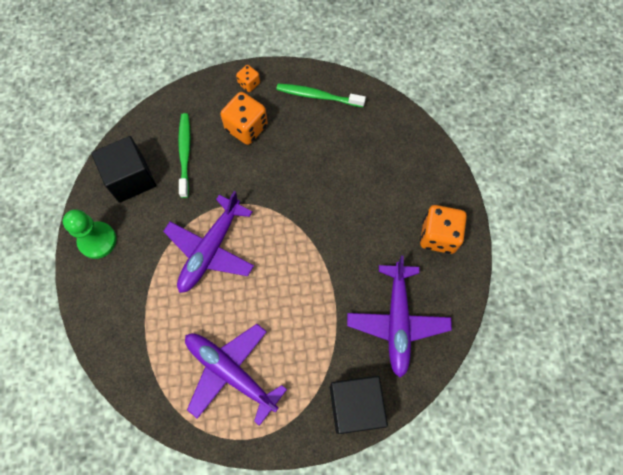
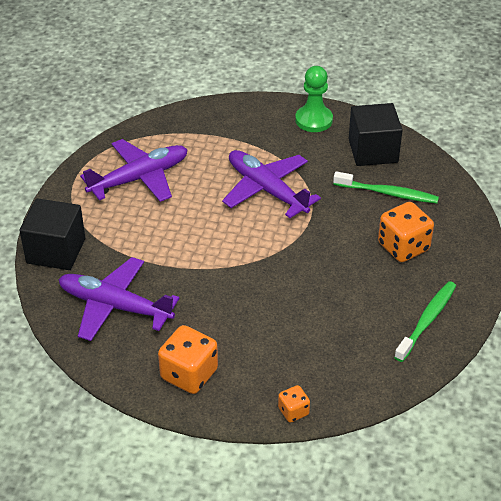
camera: 110 degrees right, 25 degrees down
orange dice [236,65,260,92] -> orange dice moved to [278,385,310,423]

